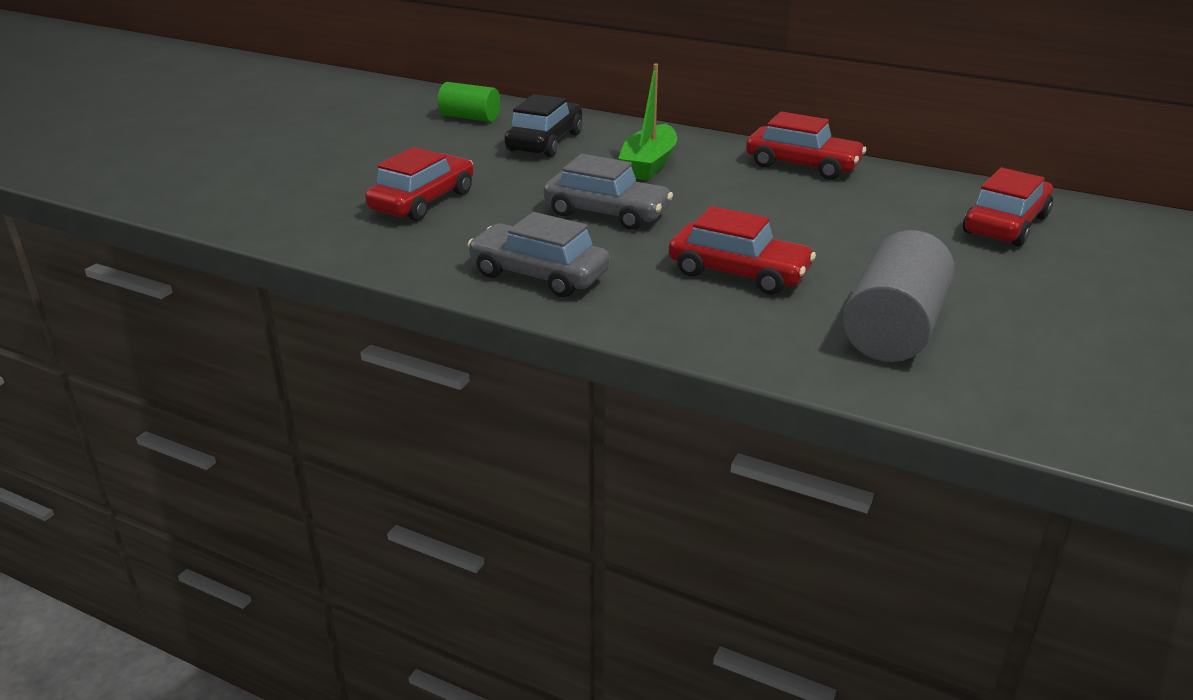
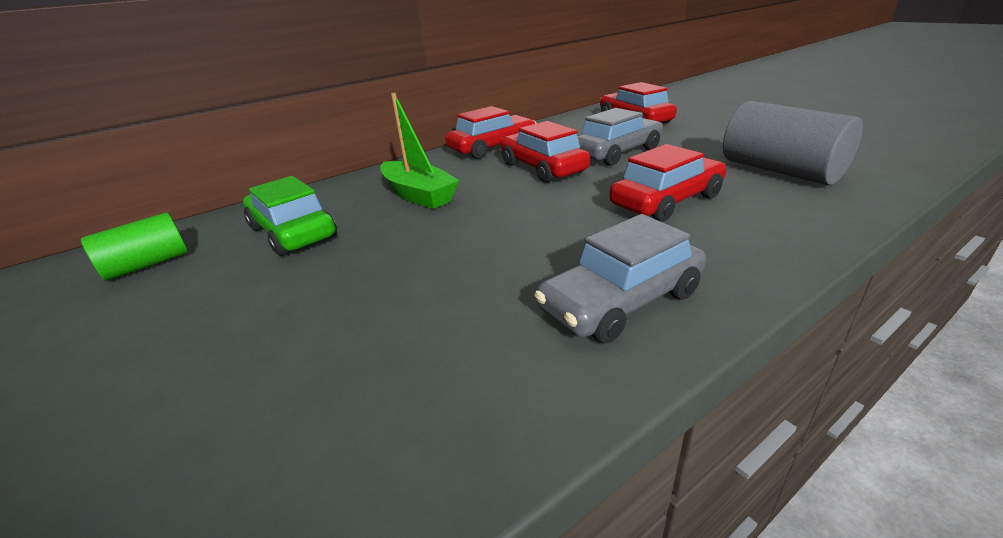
camera: 60 degrees left, 0 degrees up
red car [365,147,474,221] -> red car moved to [500,121,590,183]
black car [504,94,583,157] -> green car [243,176,337,256]
grey car [543,154,673,230] -> grey car moved to [578,108,663,166]

